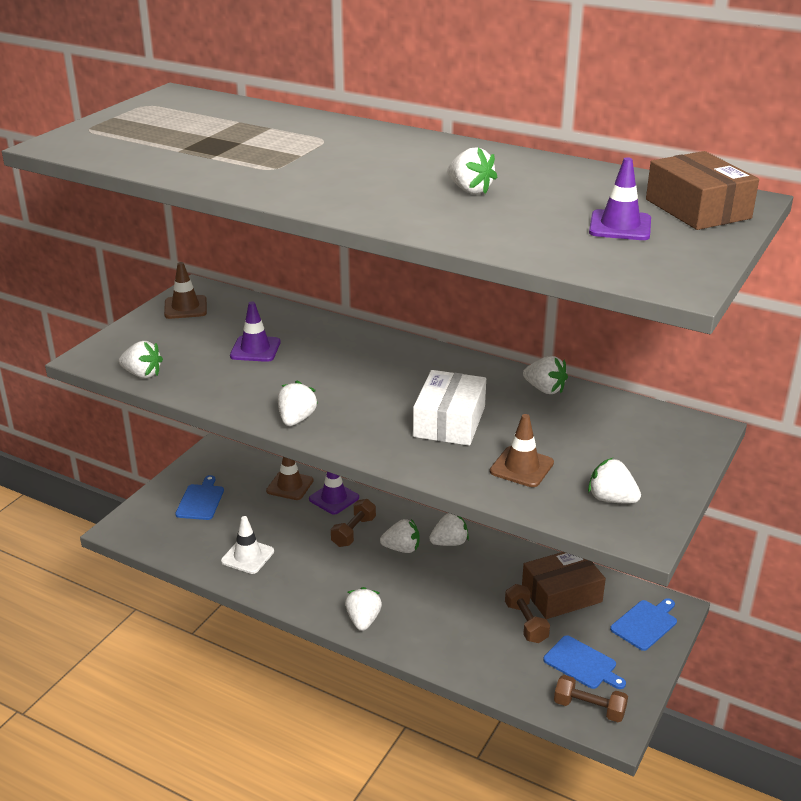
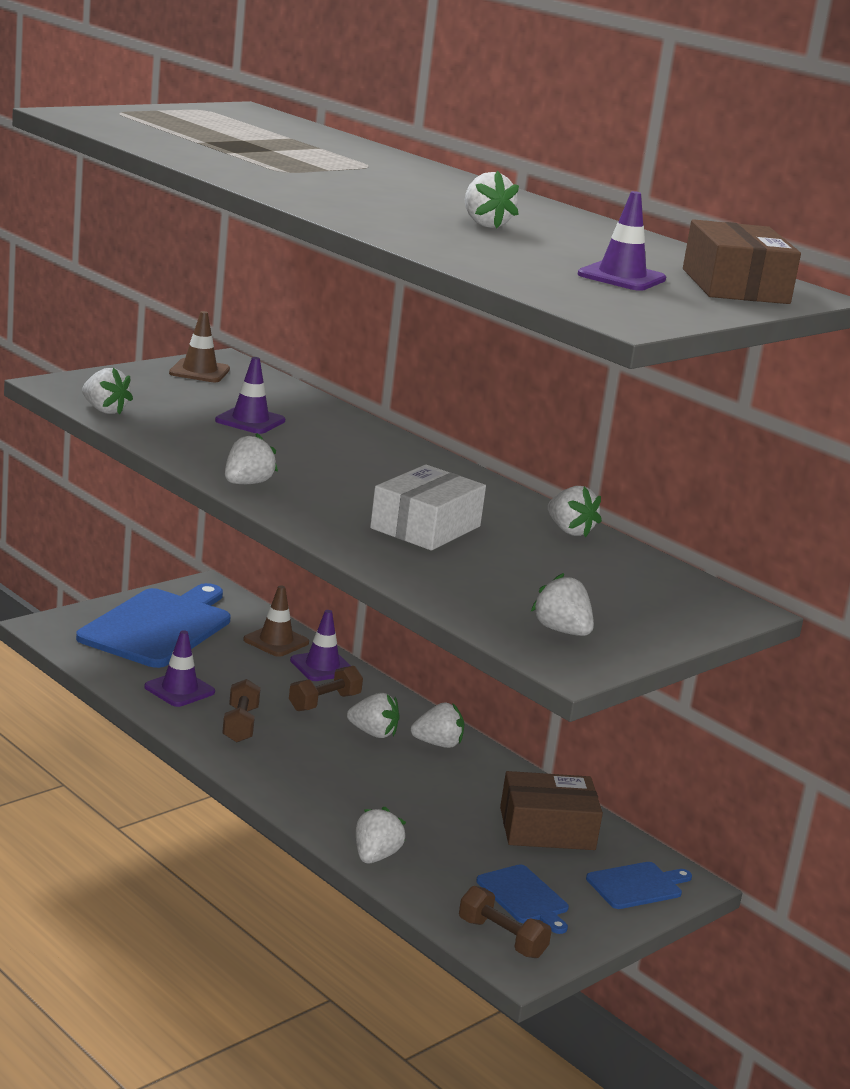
camera: 15 degrees right, 10 degrees down
blue cutting board [175,475,224,520] -> blue cutting board [76,583,231,668], size x2.09
white traffic cone [221,516,274,574] -> purple traffic cone [144,630,215,707]
white strawberry [345,587,382,631] -> white strawberry moved to [356,807,406,863]
brown traffic cone [490,414,554,487] -> none
brown dumbbell [505,584,550,643] -> brown dumbbell moved to [222,679,261,743]

